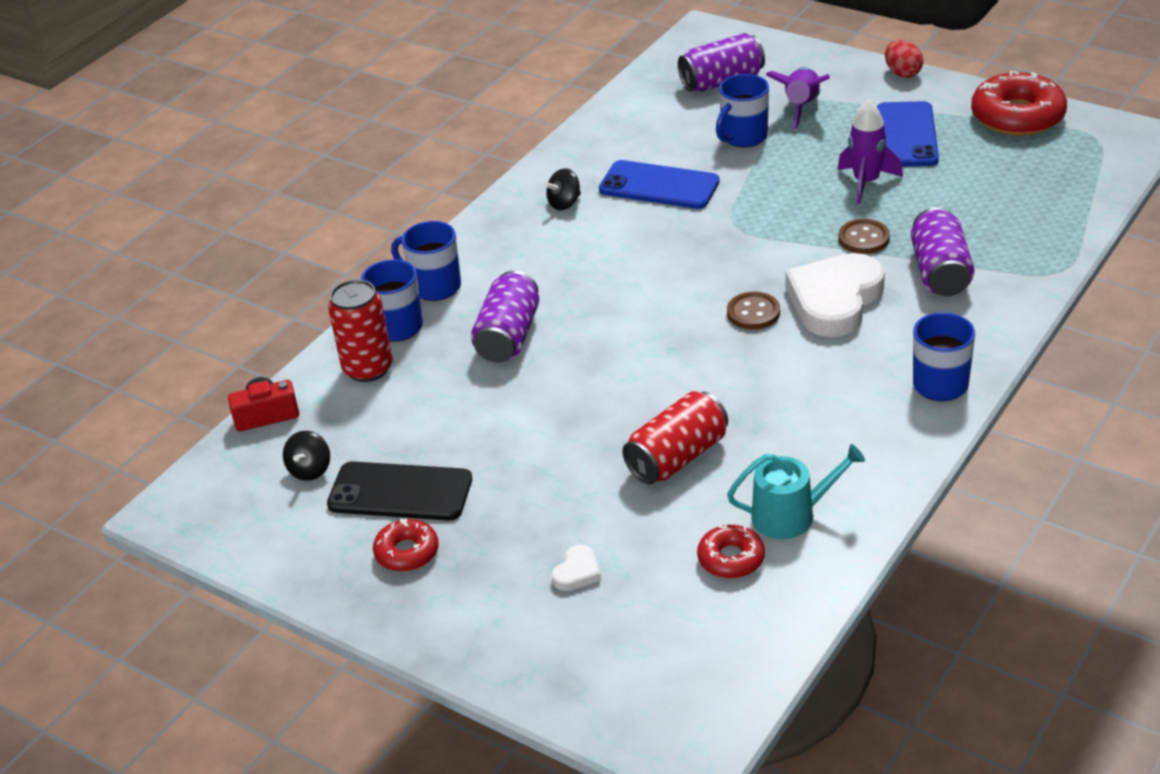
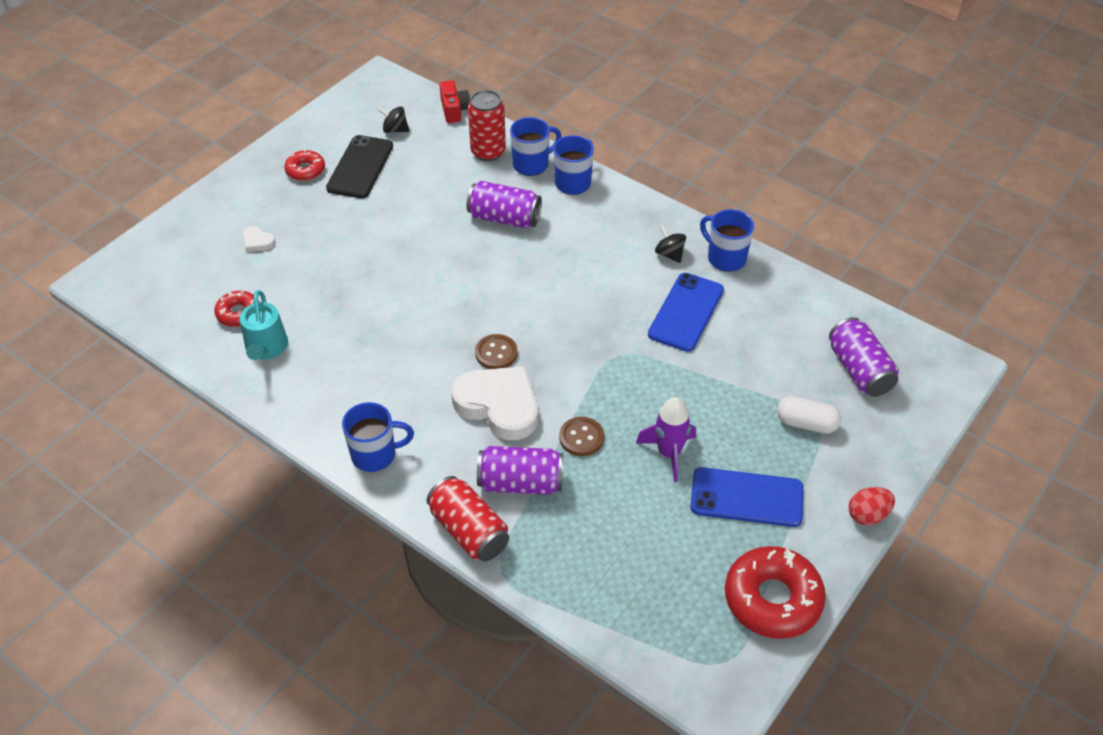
camera: 90 degrees right, 10 degrees up
red can [622,391,728,484] -> red can moved to [426,476,509,562]
blue mug [716,74,769,147] -> blue mug moved to [700,209,754,272]
purple rocket [766,67,830,129] -> white capsule [777,396,841,434]

